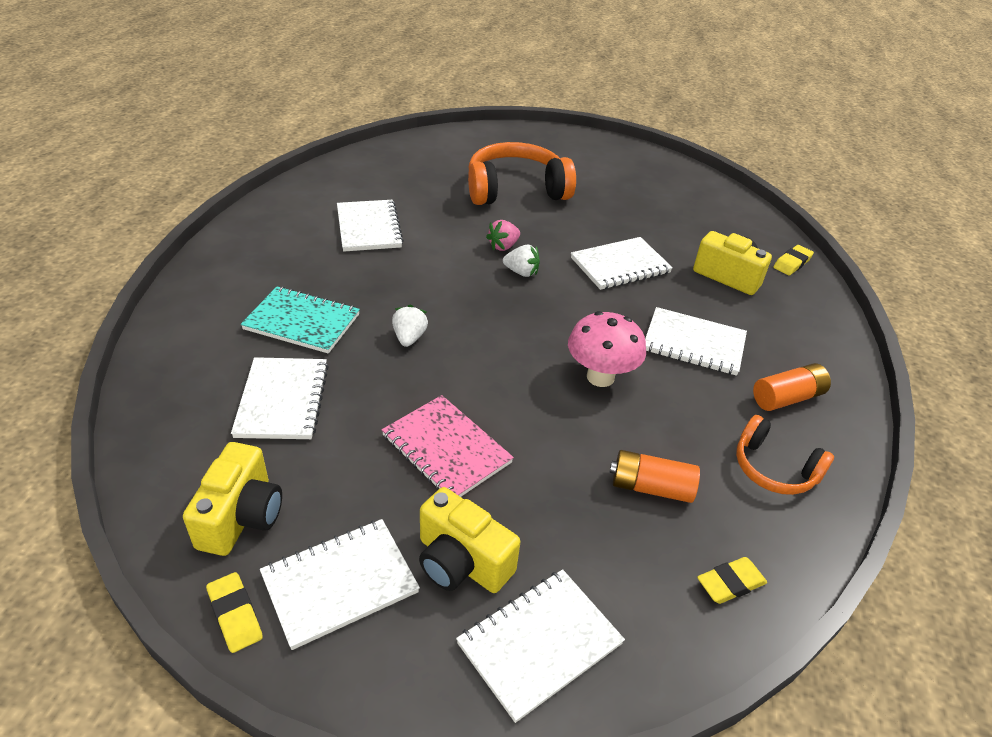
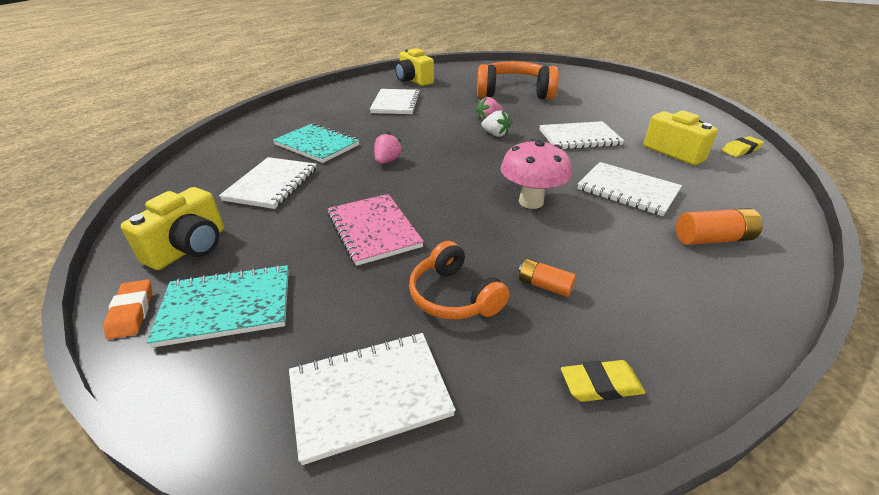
camera: 20 degrees right, 5 degrees down
yellow eraser [206,572,263,653] -> orange eraser [103,279,152,339]
white notebook [260,519,420,650] -> turquoise notebook [147,265,289,348]
white strawberry [392,304,428,347] -> pink strawberry [374,132,403,164]
yellow camera [419,487,520,593] -> yellow camera moved to [395,48,434,86]
orange battery [609,450,700,503] -> orange battery [518,258,576,297], size x0.65
orange headphones [736,415,834,495] -> orange headphones moved to [409,241,510,320]

